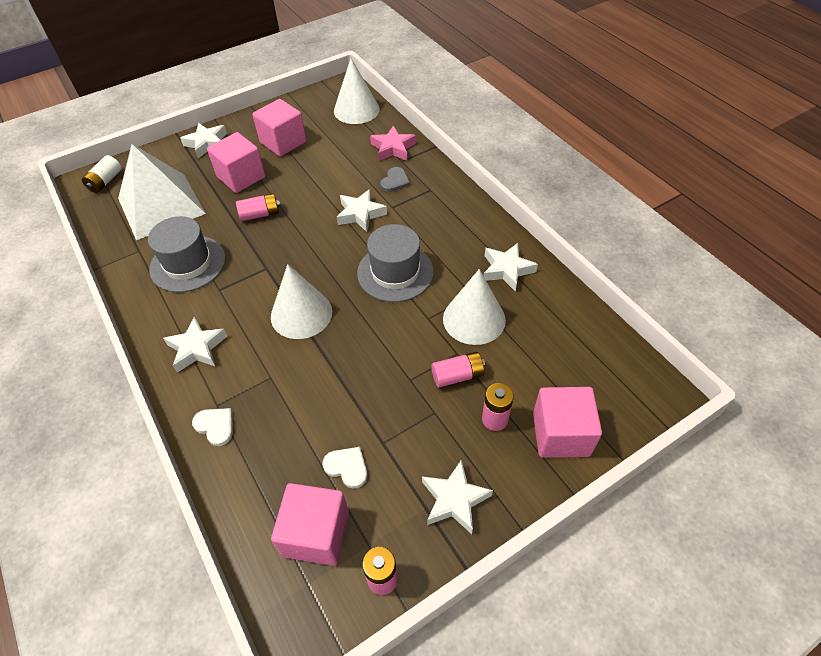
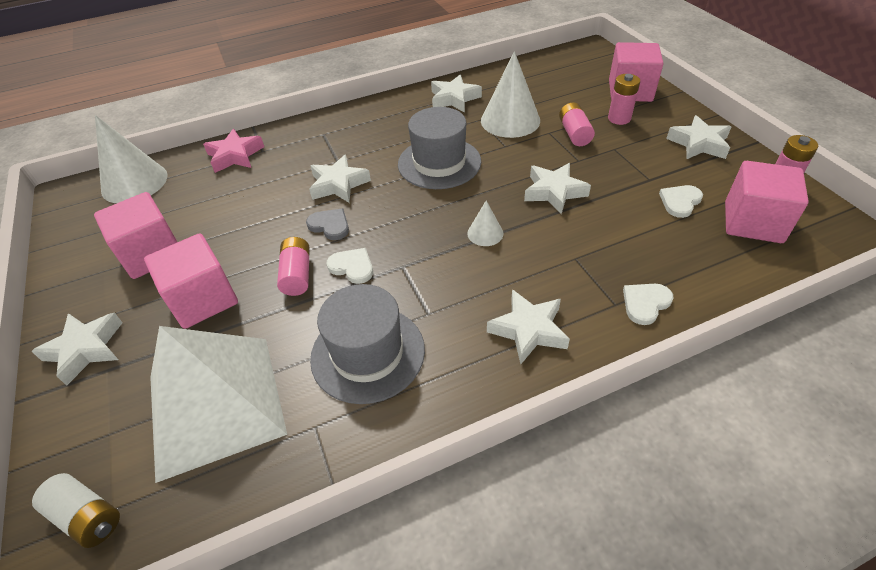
camera: 80 degrees left, 5 degrees down
white cone [271,264,332,339] -> white cone [467,201,504,246], size x0.49
grey heart [380,167,410,192] -> grey heart moved to [306,209,349,240]
none -> white heart [326,248,373,284]
none -> white star [524,163,591,214]

